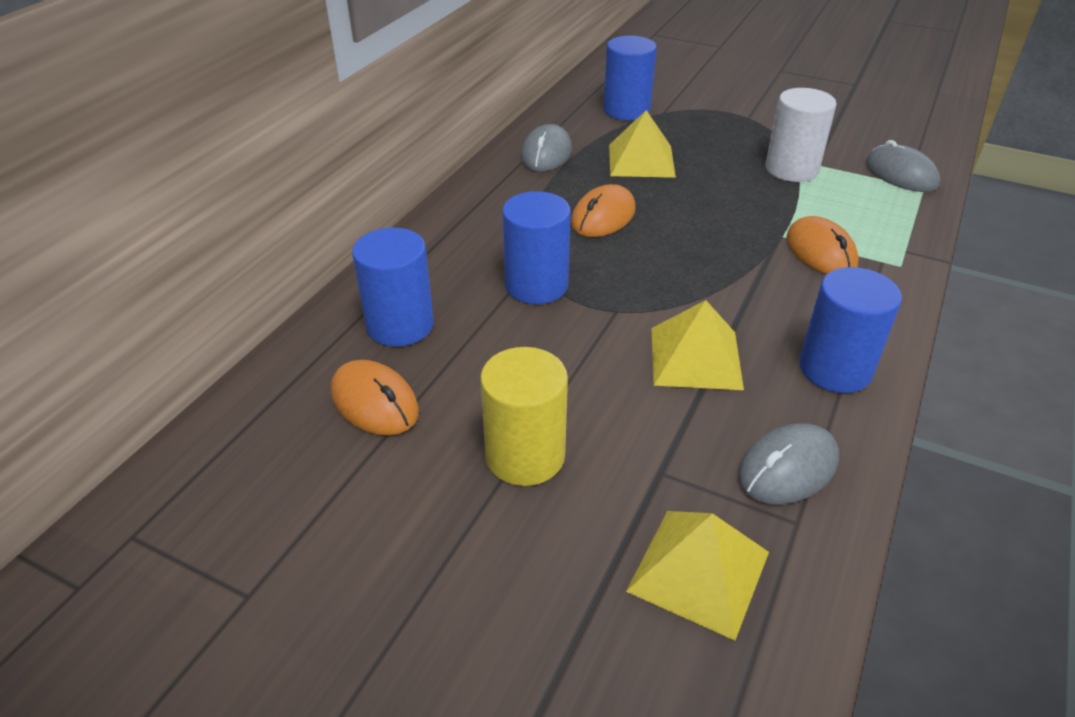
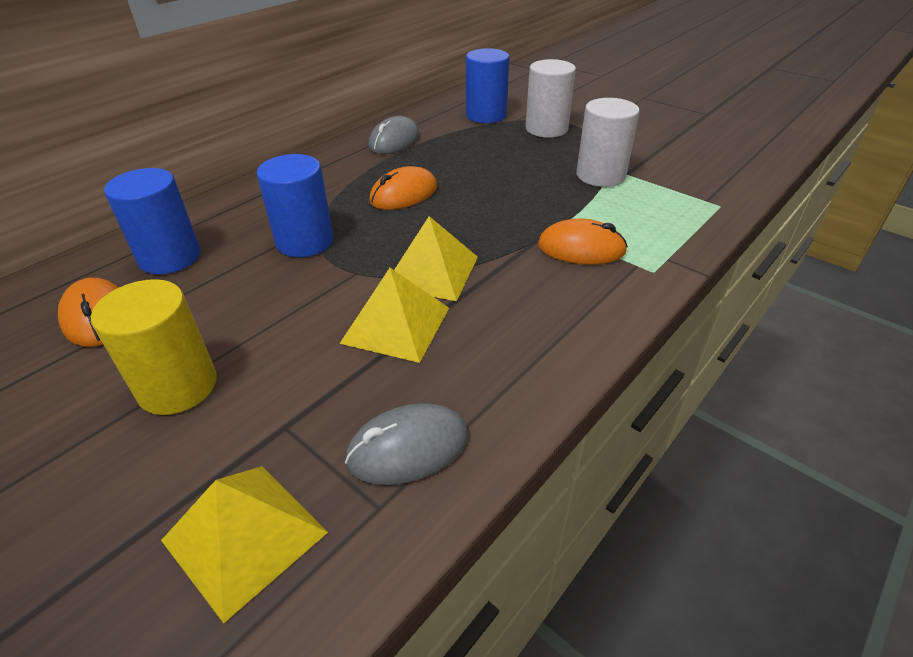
camera: 15 degrees right, 0 degrees up
yellow pyramid [609,110,676,178] -> yellow pyramid moved to [394,216,478,301]
orange mouse [786,216,859,274] -> orange mouse turned 75 degrees counterclockwise [538,218,628,265]
blue cylinder [799,267,902,393] -> none
grey mouse [866,140,940,192] -> none
none -> white cylinder [525,59,576,138]

